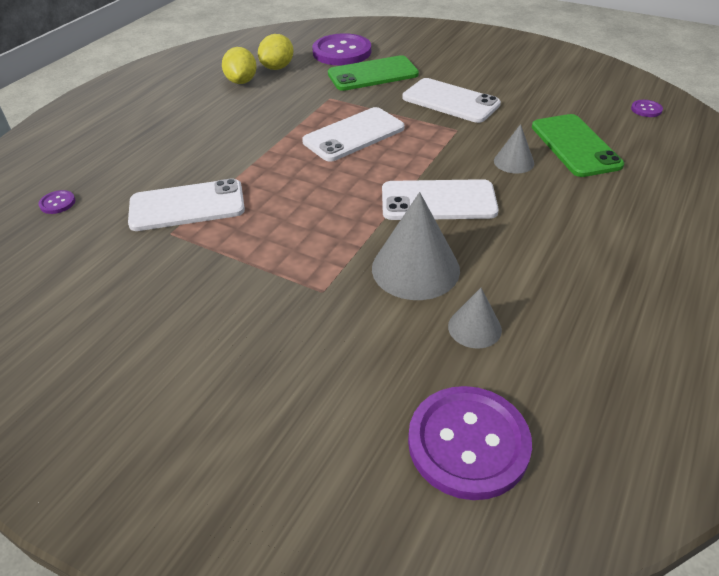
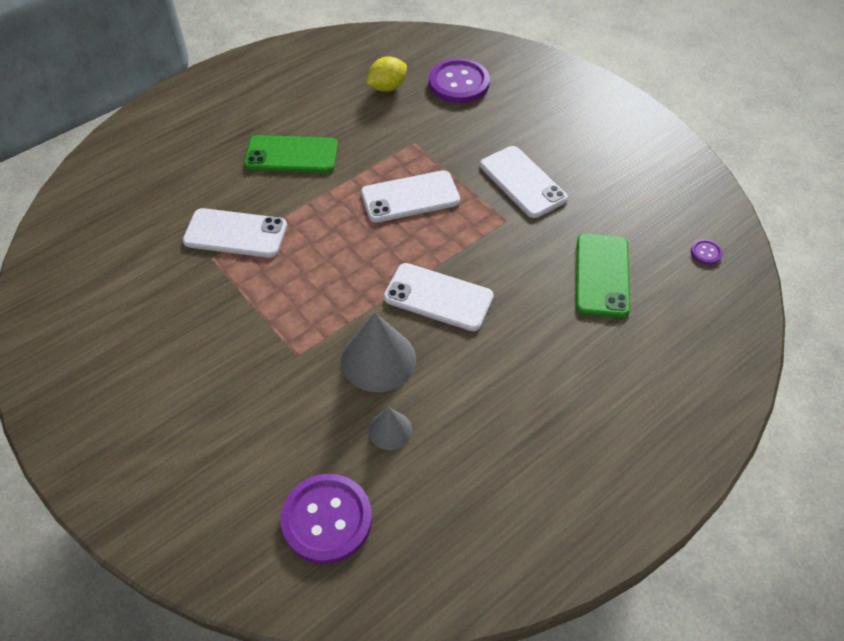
camera: 20 degrees right, 10 degrees up
purple button [38,190,75,214] -> none
yellow lemon [222,47,257,84] -> none
green phone [328,55,419,91] -> green phone moved to [244,135,338,173]
grey cone [494,124,534,174] -> none

